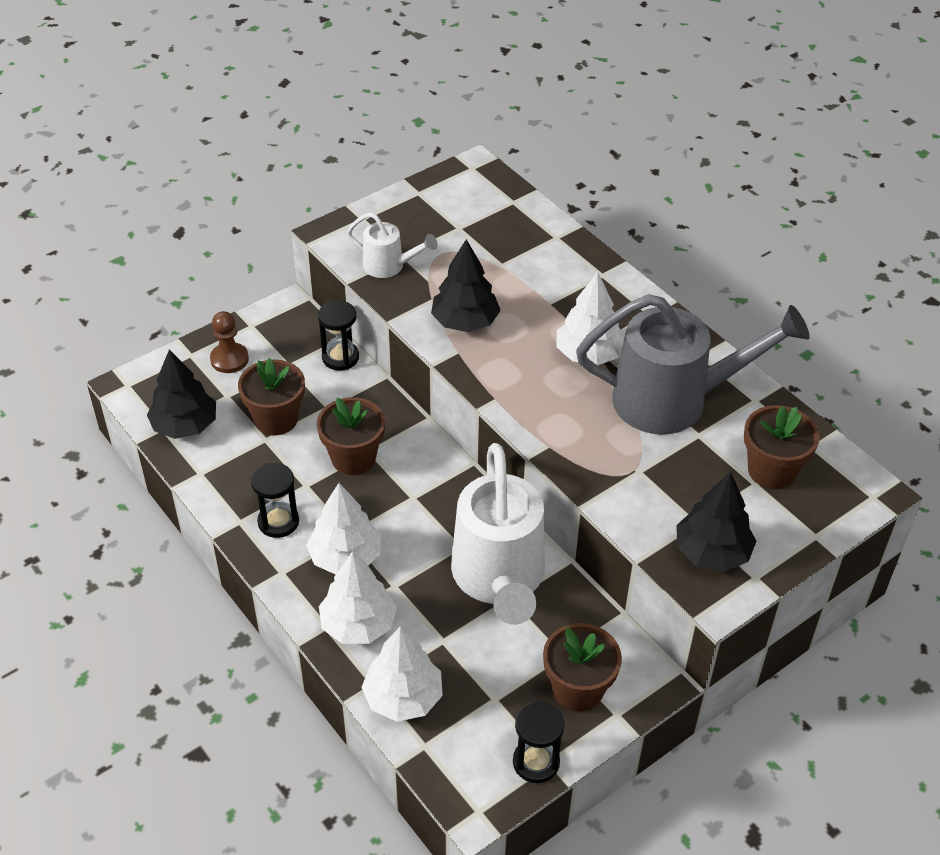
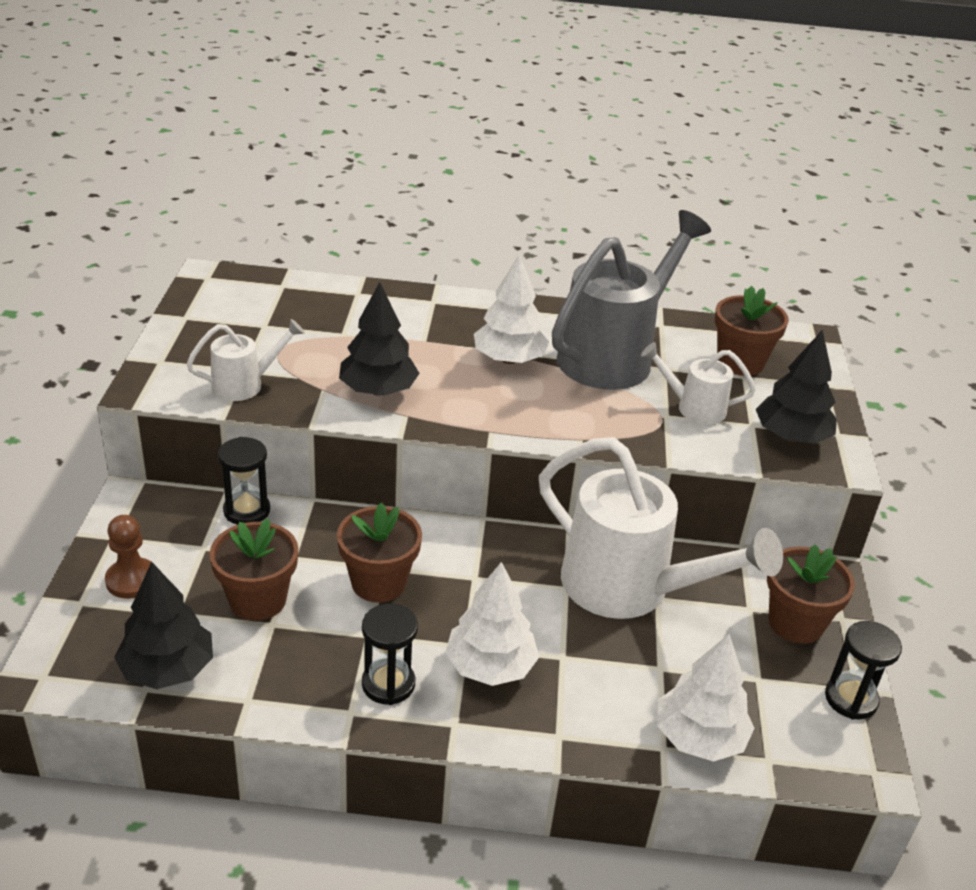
camera: 50 degrees left, 10 degrees down
white tree [319,551,397,644] -> none
none -> white watering can [641,342,756,425]

